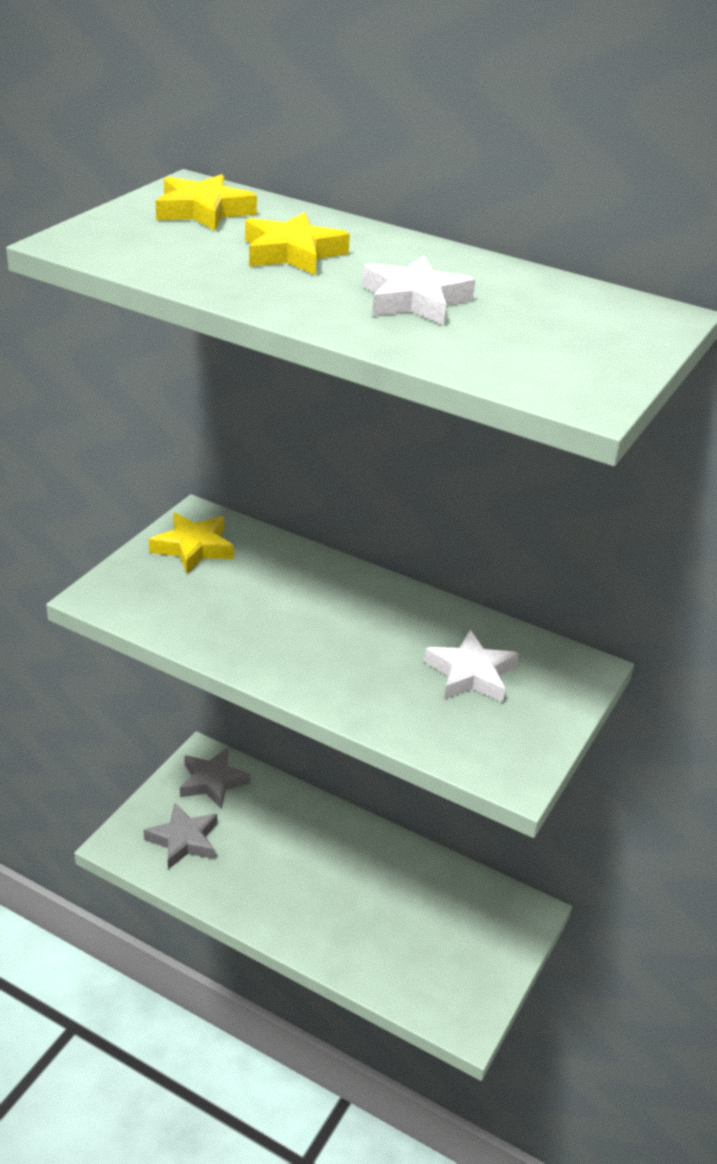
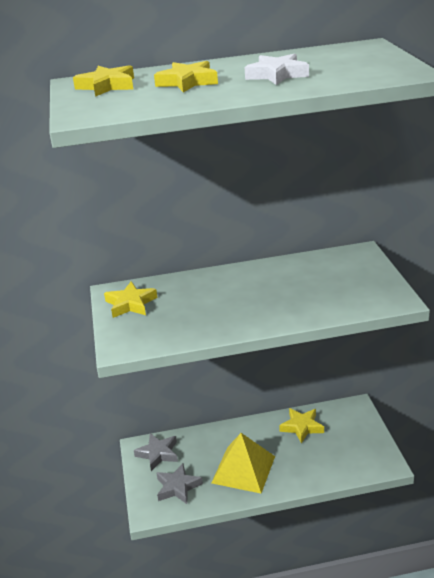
camera: 35 degrees left, 5 degrees down
white star [424,630,519,702] -> none
none -> yellow pyramid [211,433,275,493]
none -> yellow star [279,408,324,444]

